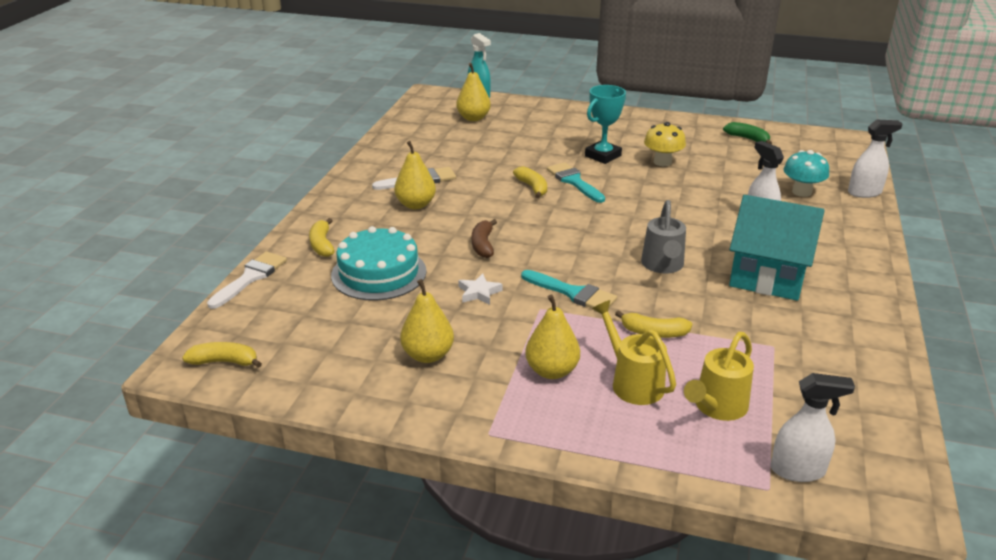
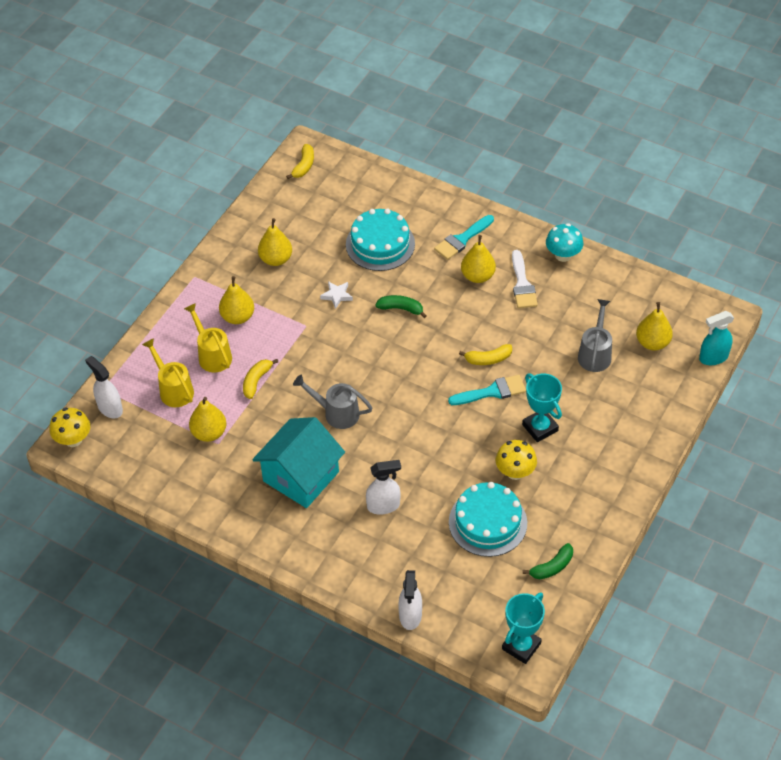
camera: 105 degrees right, 20 degrees up
white brush [207,251,287,309] -> none
yellow banana [309,218,335,257] -> none
brown banana [472,219,497,258] -> green banana [375,295,427,318]
turquoise brush [521,270,617,308] -> turquoise brush moved to [434,215,494,260]
yellow watering can [592,300,676,405] -> yellow watering can turned 105 degrees counterclockwise [184,303,232,372]
white spray bottle [771,373,855,482] -> white spray bottle turned 120 degrees clockwise [85,356,123,418]
turquoise mushroom [783,150,829,197] -> turquoise mushroom moved to [546,223,583,262]
none -> yellow mushroom [50,408,90,447]
none -> yellow pear [189,397,226,442]
none -> turquoise cake [449,482,527,557]
none -> turquoise trophy [502,592,545,664]
none -> grey watering can [578,299,612,372]

